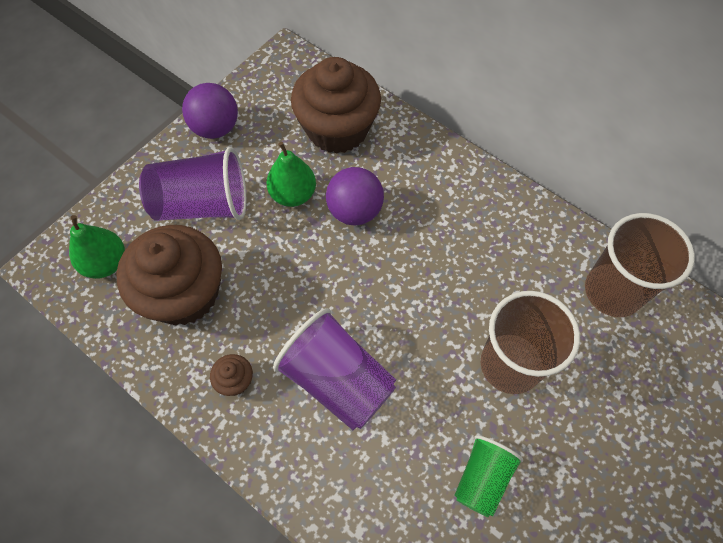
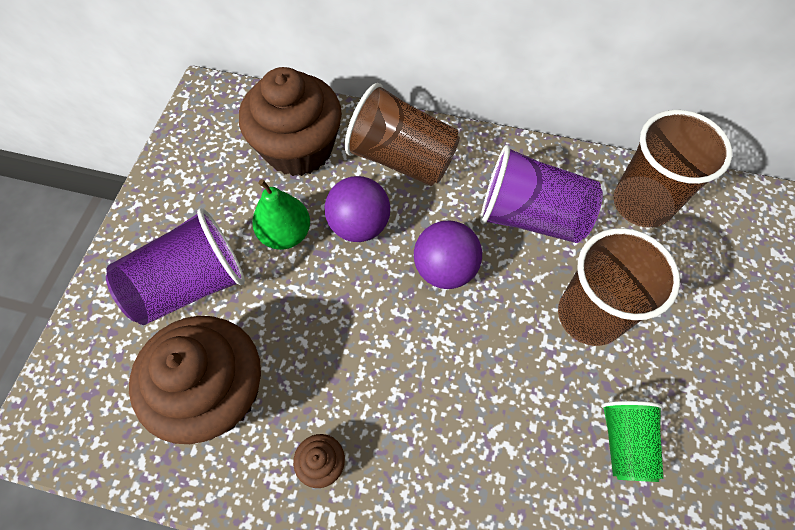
camera: 25 degrees left, 0 degrees up
green pear [69,215,125,279] -> none
purple ball [182,83,238,139] -> purple ball moved to [414,221,482,289]
purple cup [273,308,396,430] -> purple cup moved to [480,145,603,243]
none -> brown cup [345,83,460,186]

